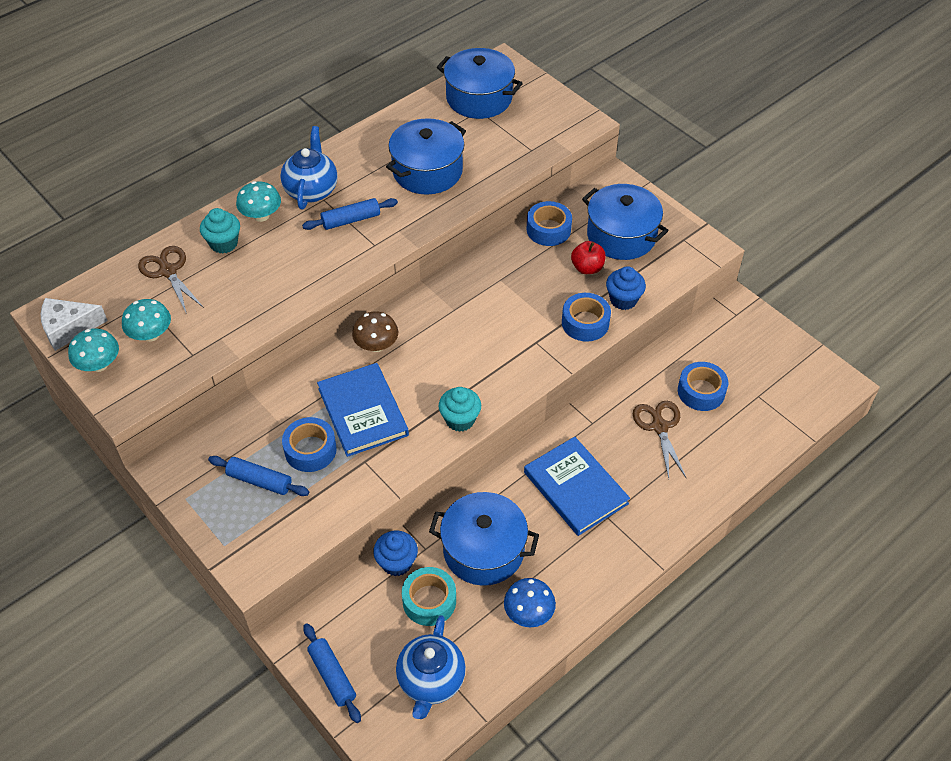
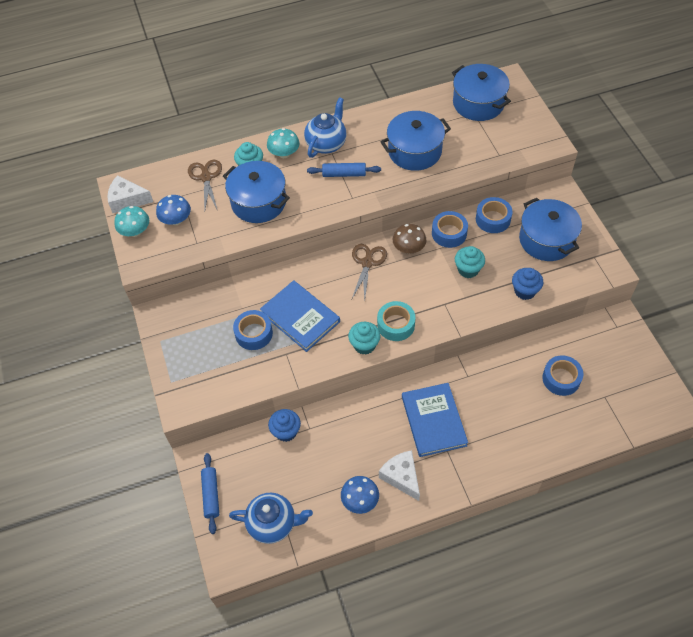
camera: 25 degrees right, 5 degrees up
turquoise mushroom [122,299,171,342] -> blue mushroom [156,195,191,225]
blue rolling pin [208,456,309,496] -> none
blue book [317,363,409,457] -> blue book turned 45 degrees counterclockwise [260,280,340,352]
brown mushroom [352,311,398,352] -> brown mushroom moved to [392,224,426,254]
blue teapot [396,615,466,719] -> blue teapot turned 120 degrees counterclockwise [229,493,313,544]
turquoise tape [402,567,456,626] -> turquoise tape moved to [377,301,415,341]
blue pot [429,492,539,586] -> blue pot moved to [223,161,290,223]
blue tape [562,293,611,342] -> blue tape moved to [432,211,468,248]
red apple [571,241,606,274] -> none
brown scissors [633,401,686,478] -> brown scissors moved to [352,244,387,300]
none -> white cheese [379,450,420,501]
none -> turquoise cupcake [455,246,485,278]

